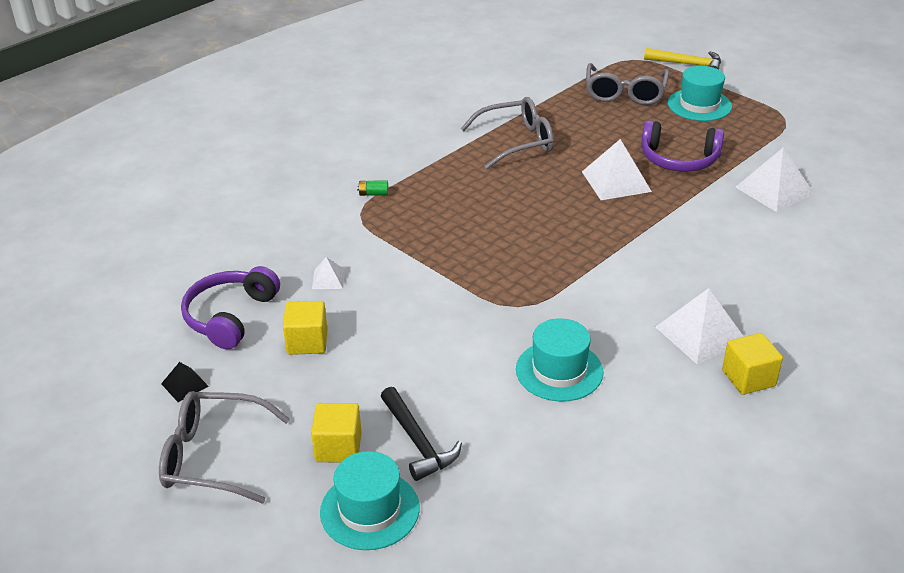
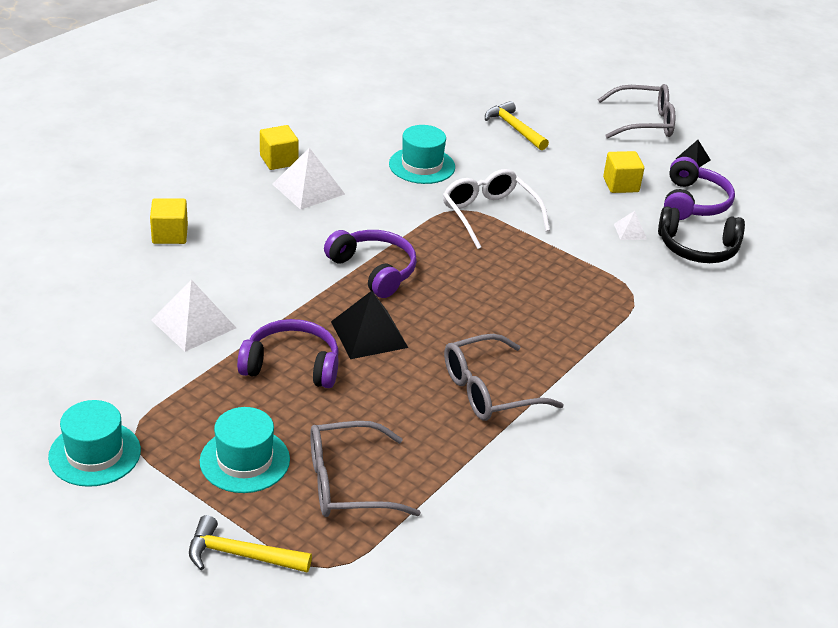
camera: 170 degrees right, 0 degrees up
yellow cube [311,403,361,462] -> yellow cube moved to [150,198,188,244]
turquoise hat [320,451,420,550] -> turquoise hat moved to [48,400,141,487]
green battery [357,180,388,196] -> none
black hammer [381,387,462,481] -> yellow hammer [485,101,549,150]
white pyramid [582,139,652,200] -> black pyramid [331,291,408,359]
grey glasses [586,63,669,105] -> grey glasses turned 105 degrees counterclockwise [310,421,421,517]
none -> purple headphones [324,230,417,298]
none -> white glasses [443,169,550,249]
none -> black headphones [658,206,745,263]

